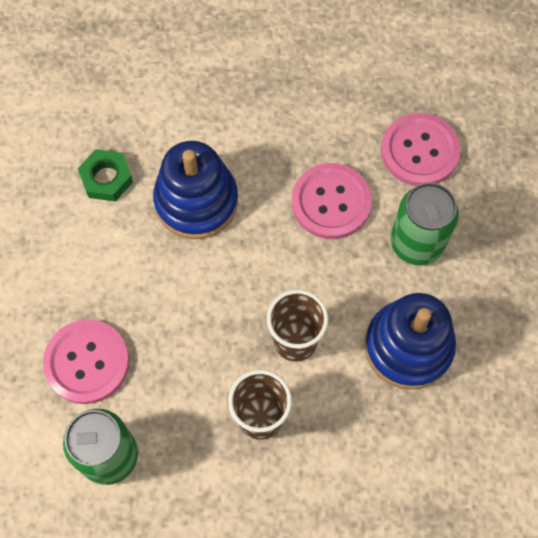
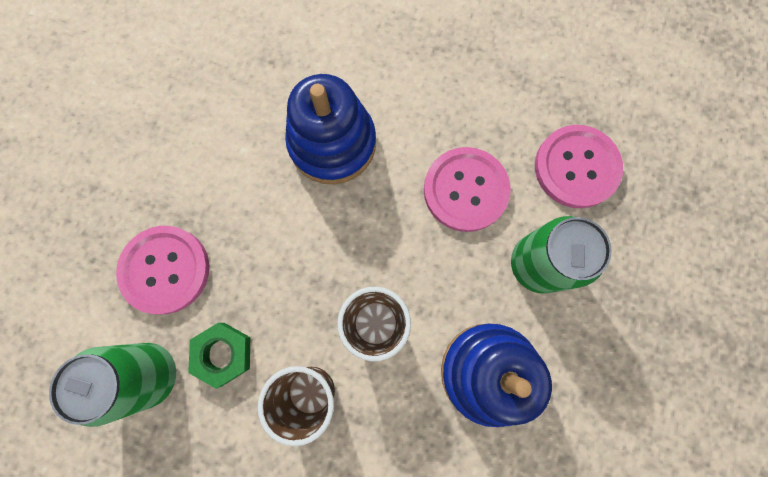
camera: 20 degrees right, 10 degrees up
green nut [78,149,133,201] -> green nut moved to [188,323,250,389]

